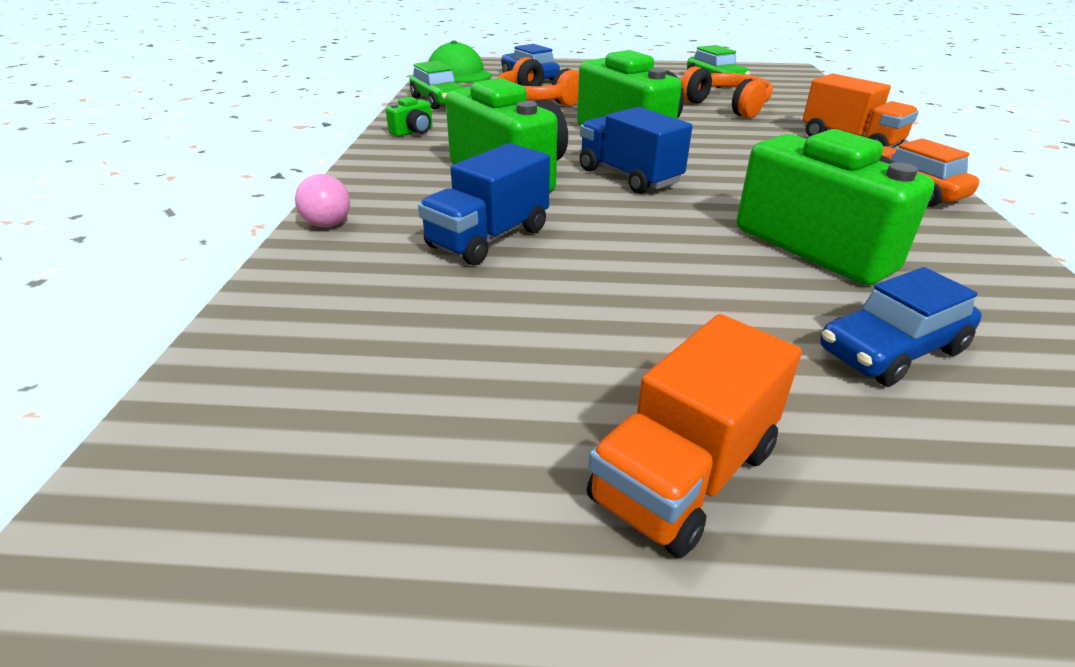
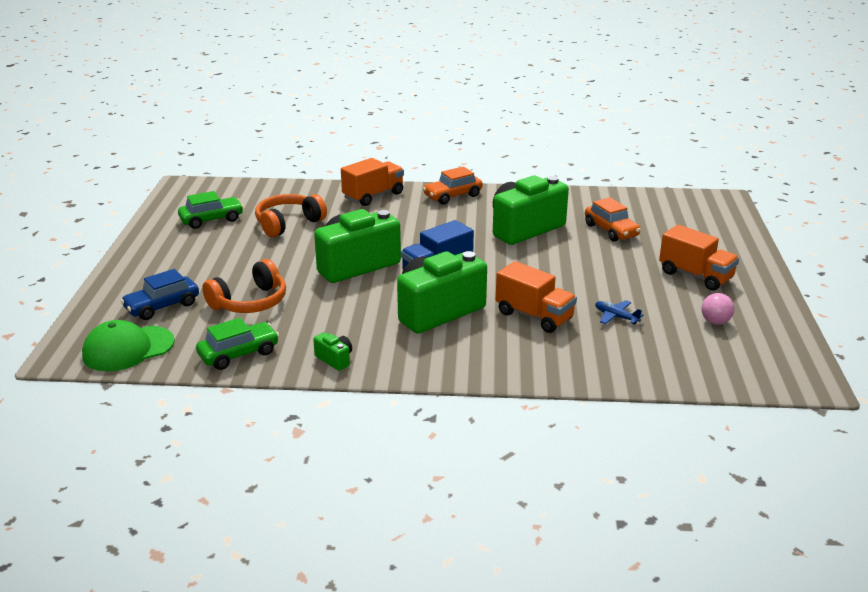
camera: 90 degrees left, 5 degrees down
pink ball [295,174,350,227] -> pink ball moved to [701,293,734,325]
blue truck [418,143,550,265] -> orange truck [496,261,577,333]
blue car [820,267,982,386] -> orange car [585,197,641,242]
none -> blue plane [595,300,643,324]

